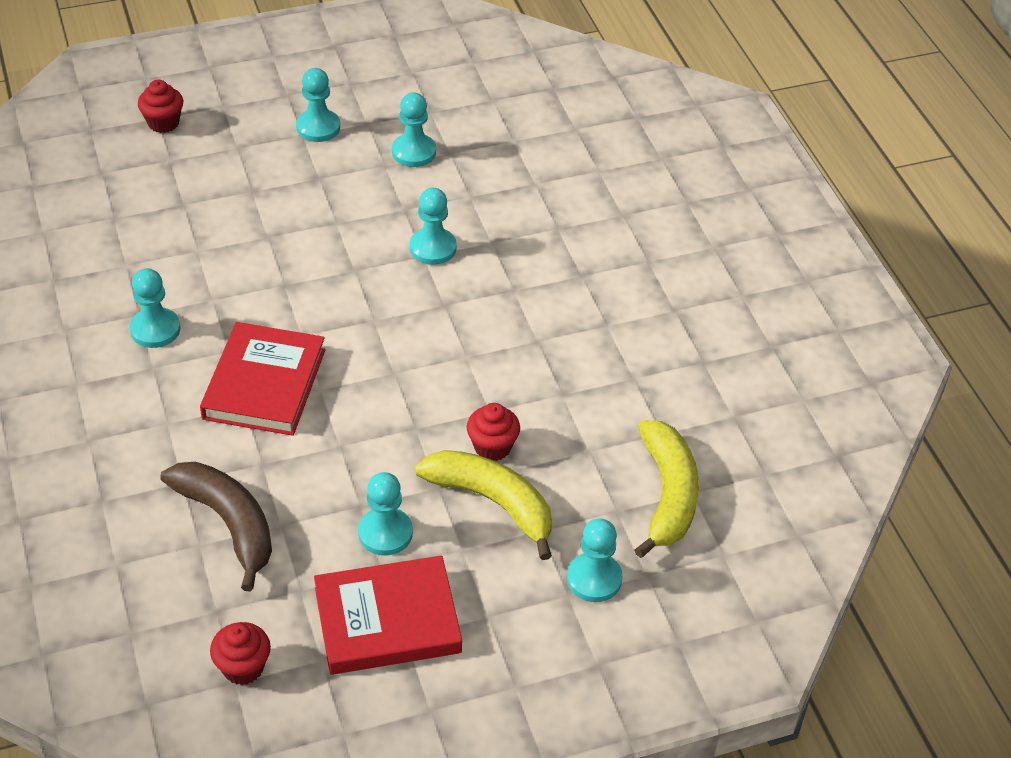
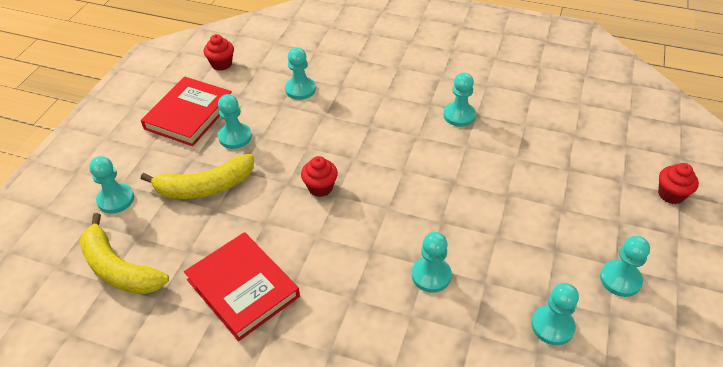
camera: 130 degrees right, 0 degrees up
brown banana [161,462,272,592] -> turquoise pawn [285,47,316,100]
red book [200,322,325,436] -> red book moved to [184,232,300,341]
red cupcake [467,403,520,461] -> red cupcake moved to [301,156,338,197]

